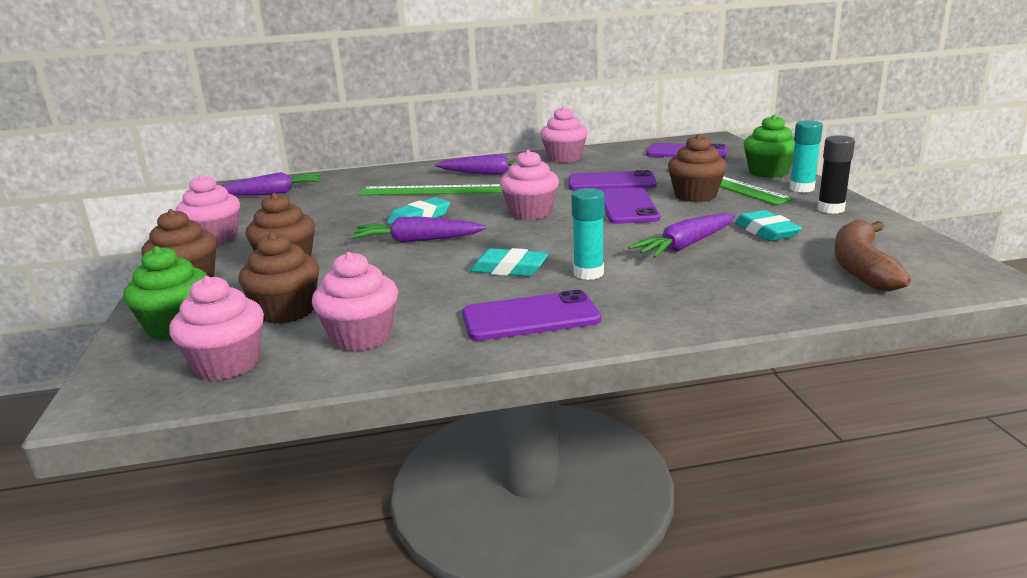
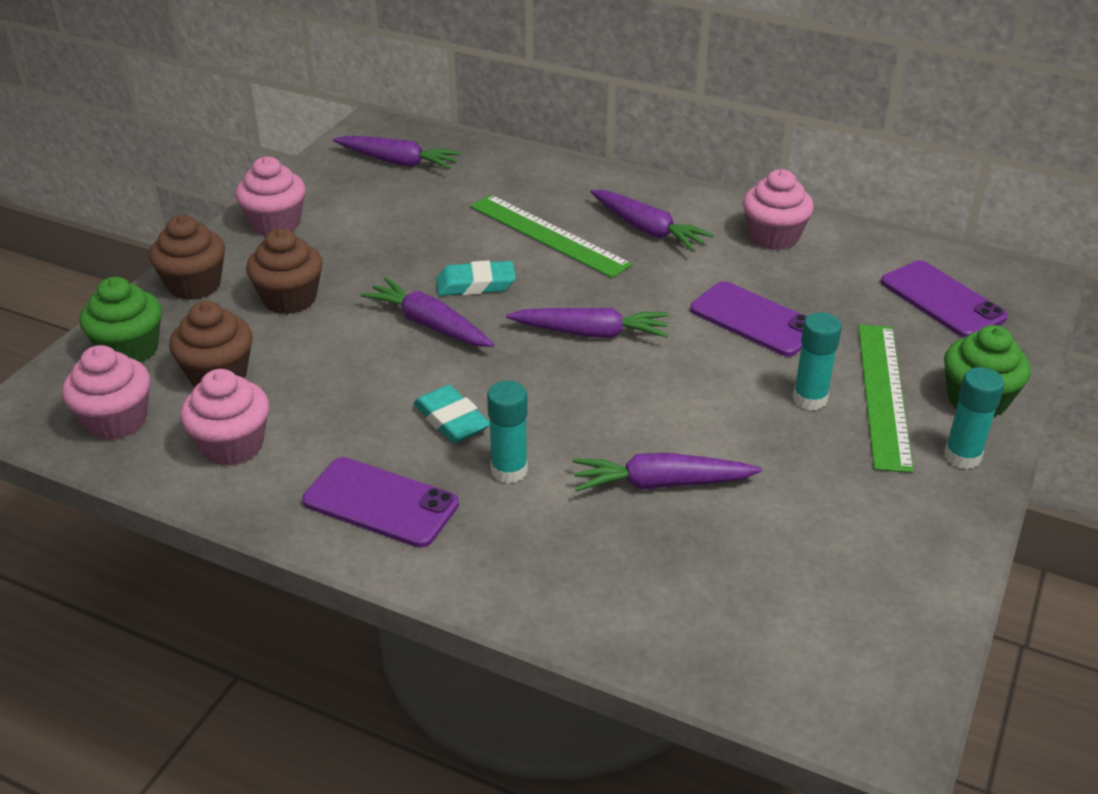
camera: 35 degrees right, 15 degrees up
pink cupcake [500,150,559,220] -> purple carrot [506,308,669,338]
purple phone [601,187,660,224] -> none
brown cupcake [668,134,727,202] -> turquoise glue stick [793,312,842,410]
turquoise eraser [735,210,802,241] -> none
black glue stick [817,135,855,214] -> none
brown banana [834,220,911,291] -> none

